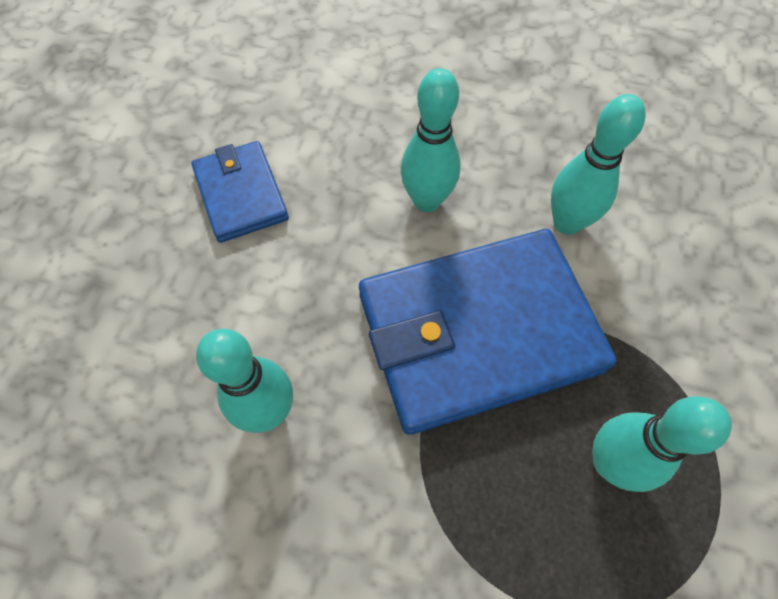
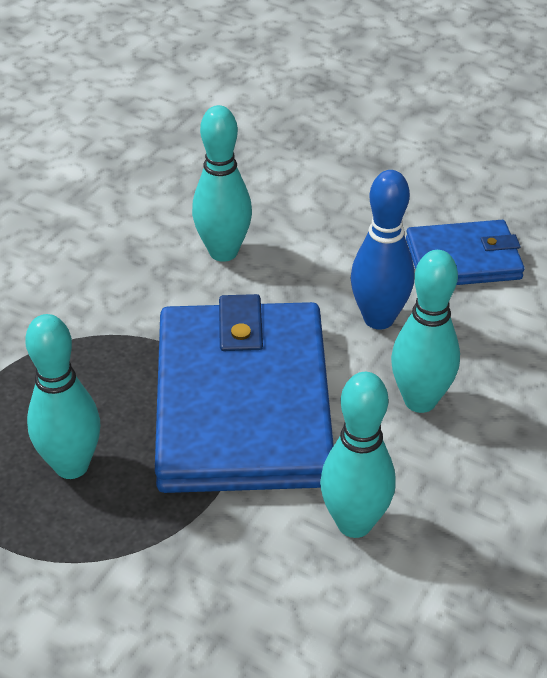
camera: 105 degrees right, 20 degrees down
none -> blue bowling pin [351,170,414,330]

